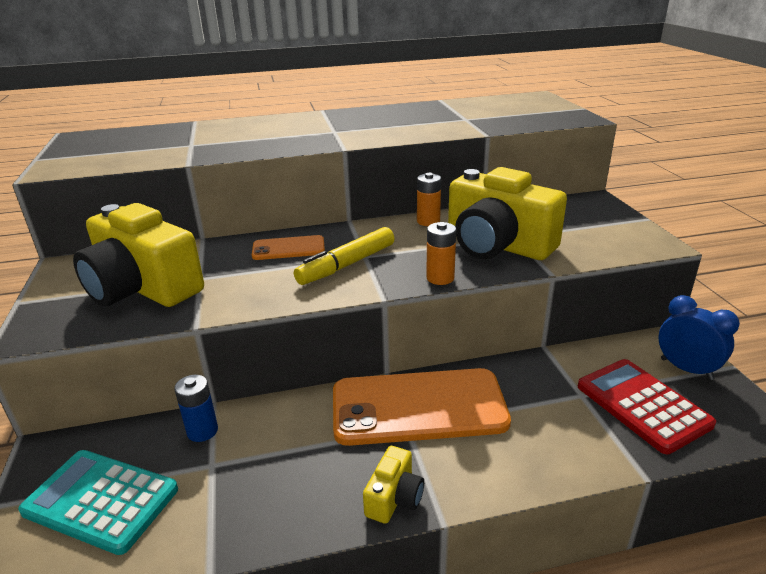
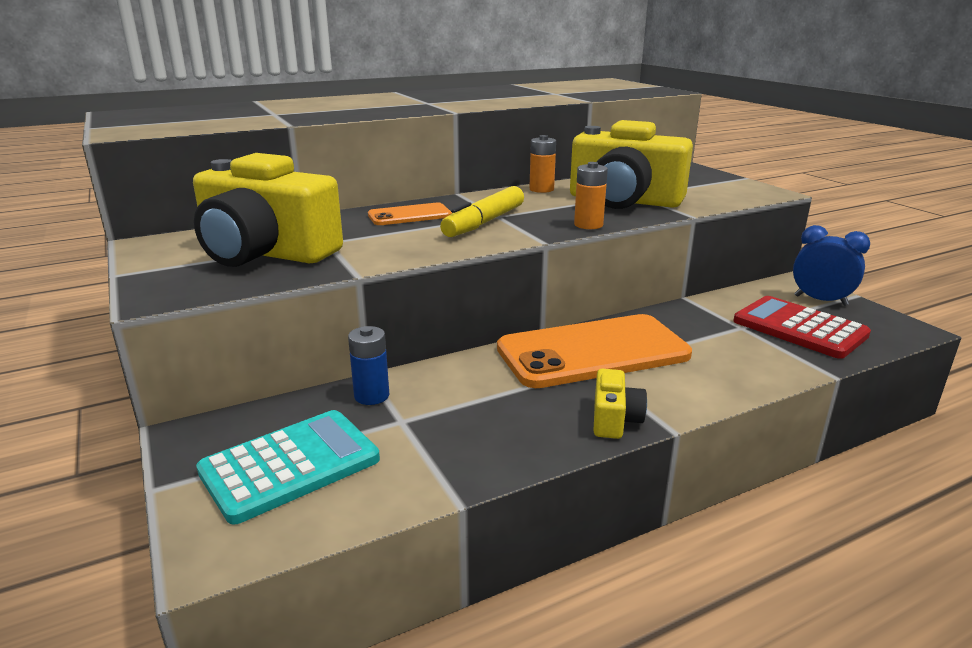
camera: 15 degrees left, 5 degrees down
turquoise calculator [18,450,178,555] -> turquoise calculator turned 135 degrees clockwise [196,410,380,524]

